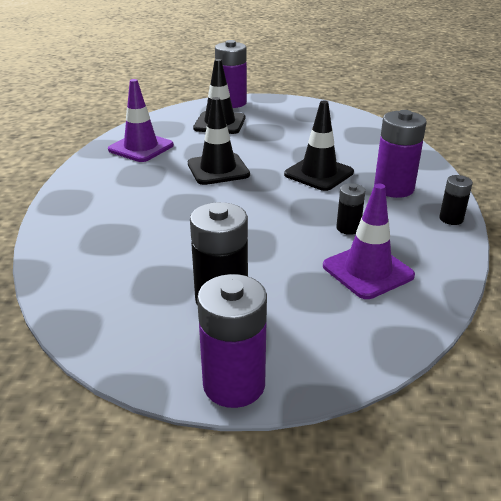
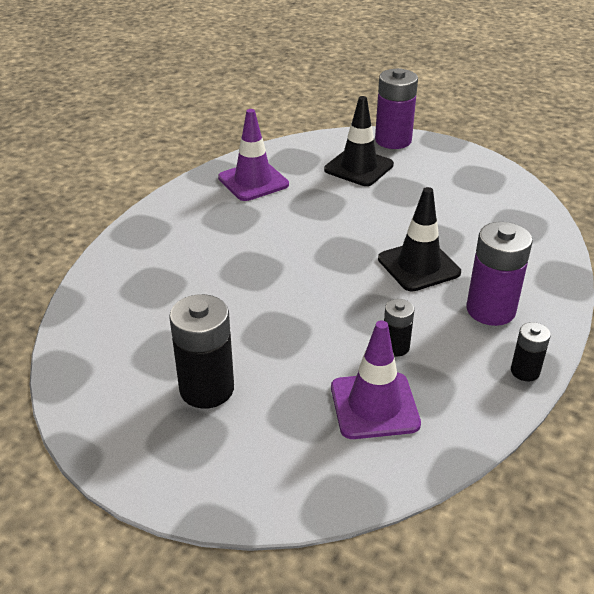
camera: 25 degrees right, 5 degrees up
black traffic cone [188,97,250,185] -> none
purple battery [197,274,267,408] -> none

